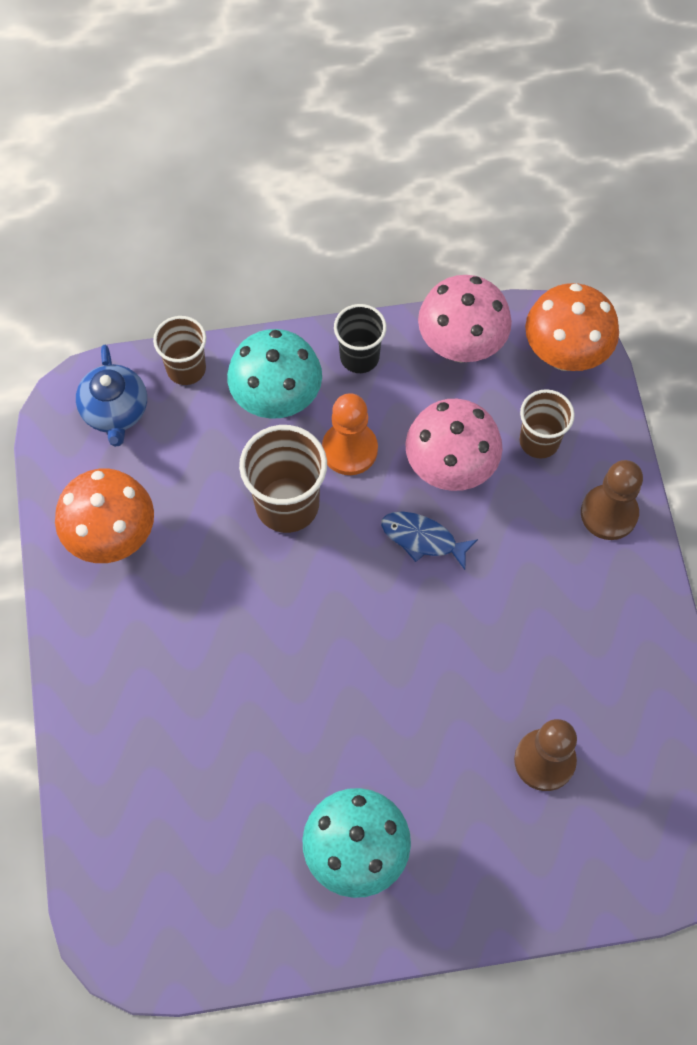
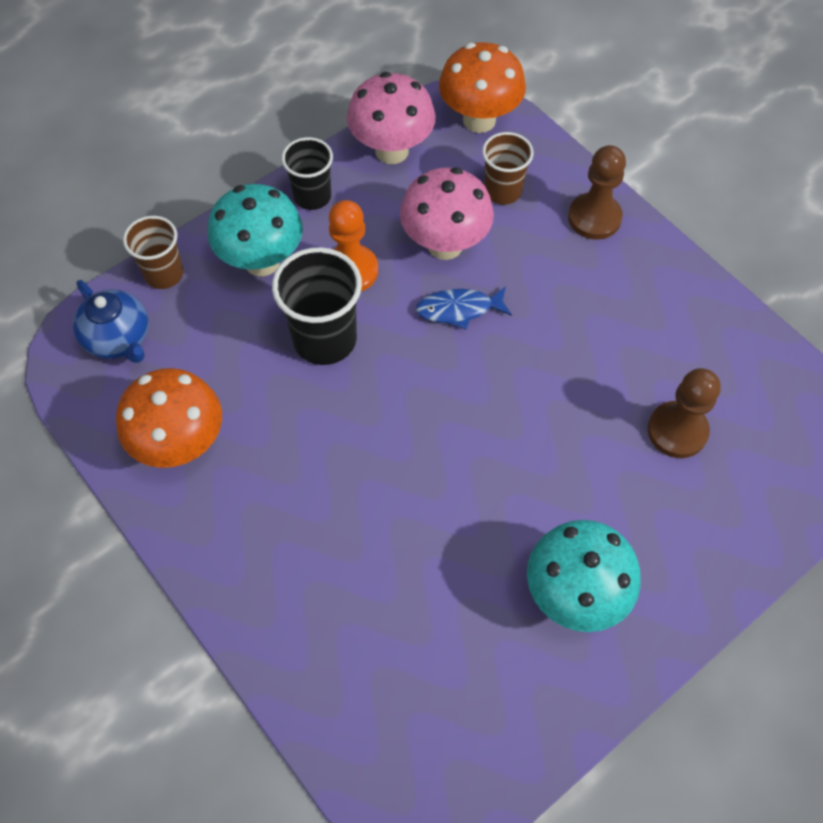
camera: 30 degrees left, 5 degrees down
brown cup [239,425,327,533] -> black cup [272,247,362,365]

